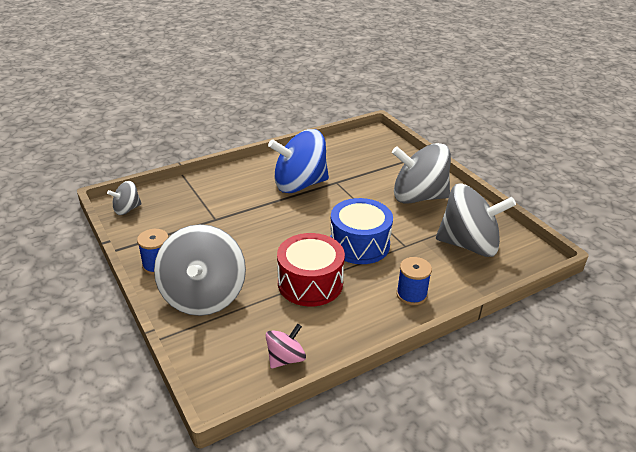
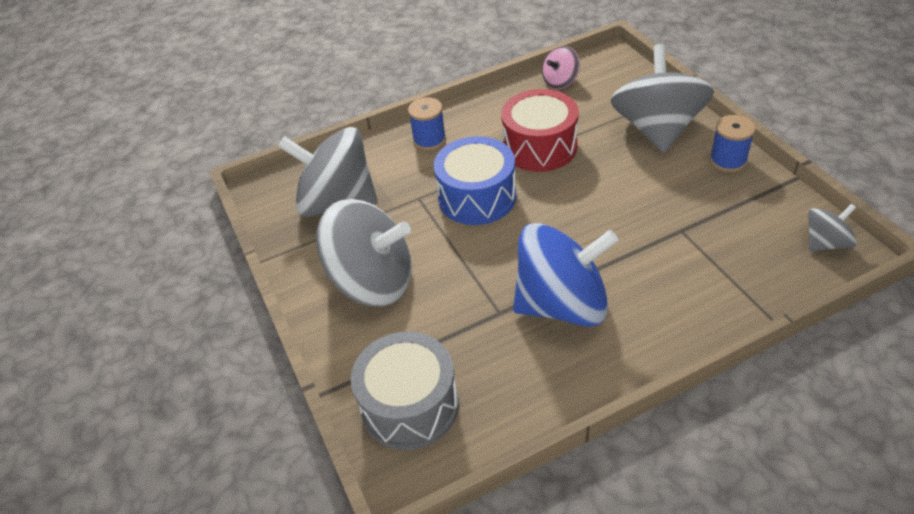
camera: 170 degrees left, 10 degrees up
none -> grey drum [351,331,459,450]

